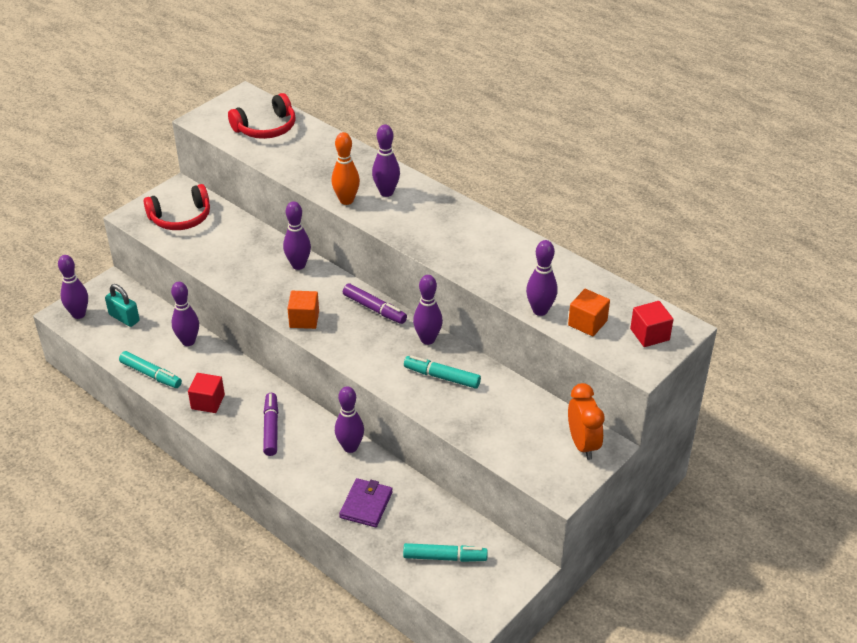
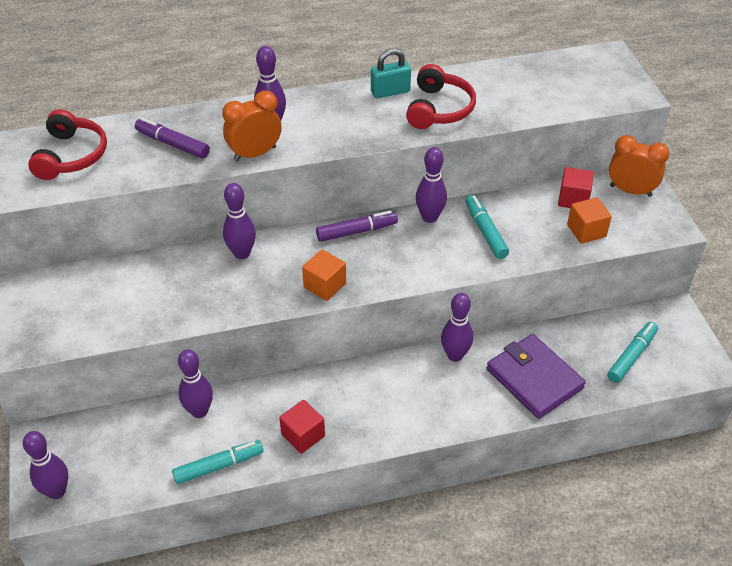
camera: 55 degrees left, 5 degrees up
turquoise padlock [105,284,140,327] -> turquoise padlock moved to [371,49,411,98]
red headphones [144,184,210,230] -> red headphones moved to [406,64,476,129]
purple marker [263,393,278,456] -> purple marker moved to [135,118,210,159]
orange bowling pin [332,132,360,205] -> orange clock [222,91,282,162]
purple wallet [339,478,393,527] -> purple wallet [487,334,586,419], size x1.52
turquoise marker [404,356,481,389] -> turquoise marker turned 105 degrees clockwise [466,195,509,259]
purple bowling pin [526,240,558,316] -> none
orange cube [568,289,610,336] -> orange cube moved to [567,197,612,244]
red cube [630,301,674,347] -> red cube moved to [558,167,594,208]

